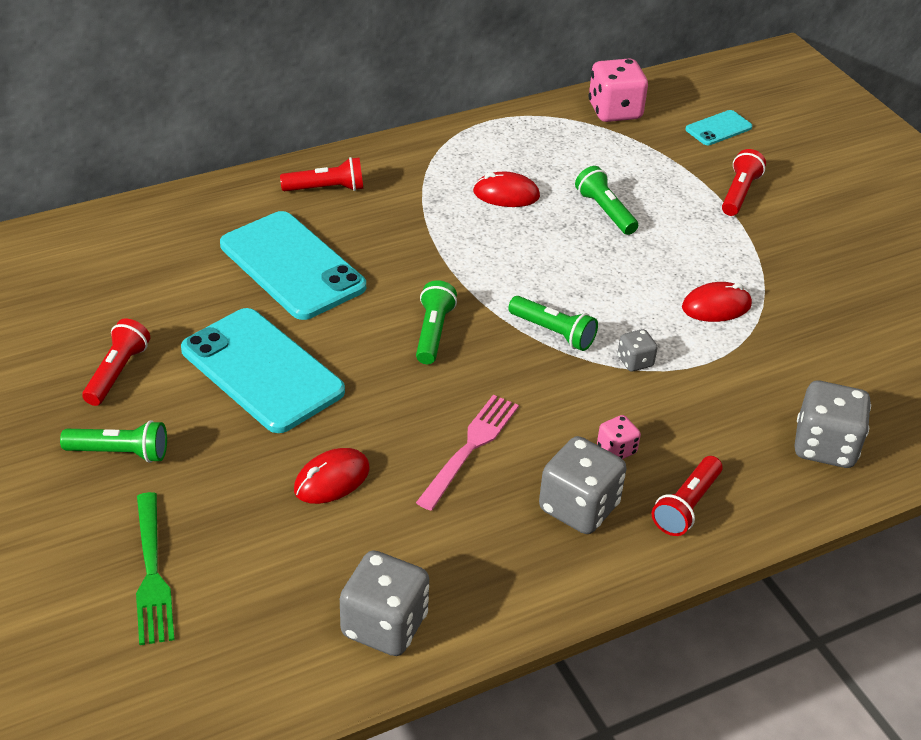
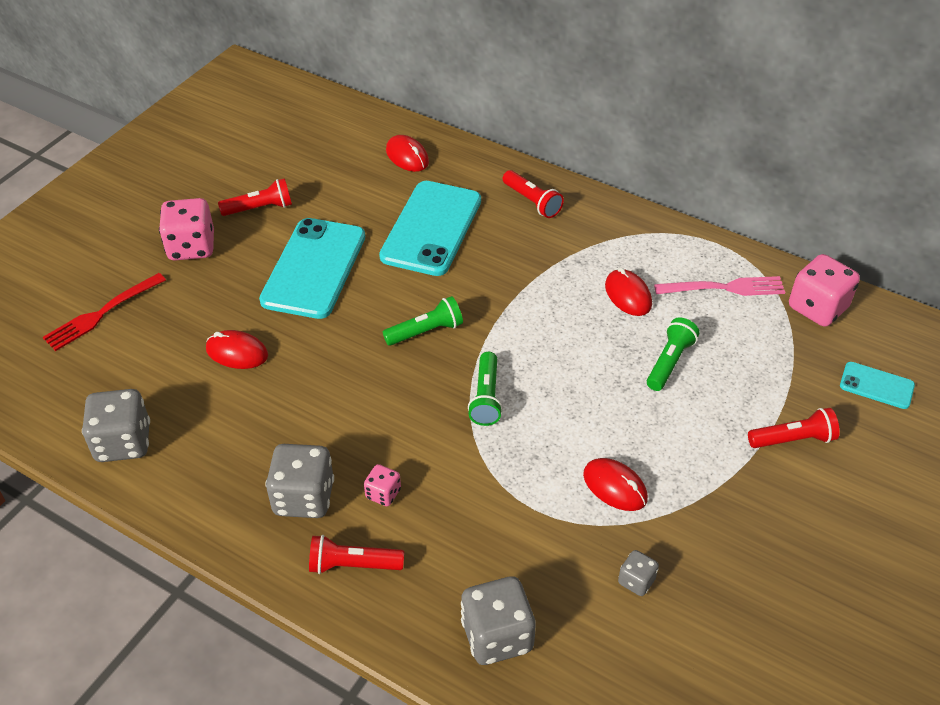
camera: 60 degrees right, 5 degrees up
green flashlight [60,420,167,463] -> pink dice [159,198,214,261]
green fork [136,492,174,645] -> red fork [43,273,166,351]
pink fork [416,395,519,510] -> pink fork moved to [654,276,785,296]
grey dice [618,329,658,372] -> grey dice moved to [618,550,659,596]
none -> red mouse [386,135,429,172]

